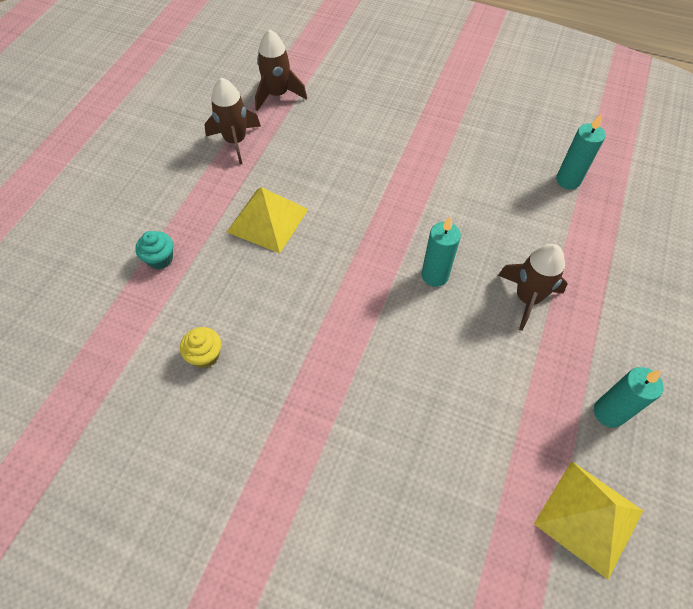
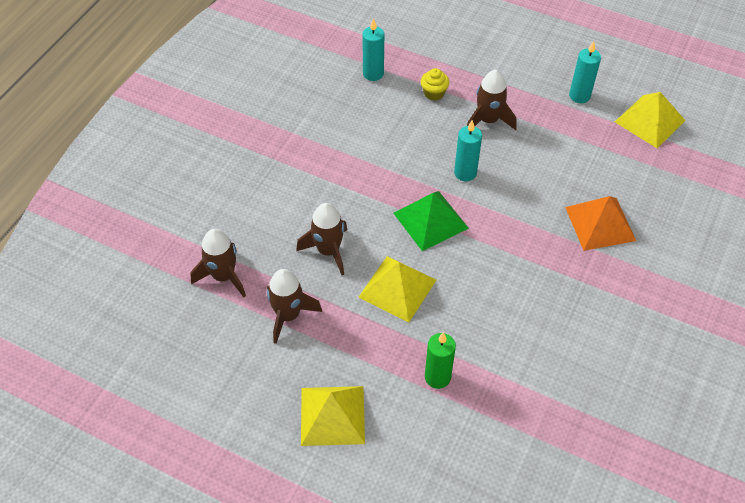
camera: 85 degrees left, 5 degrees down
turquoise cupcake [135,231,173,269] -> green candle [425,332,456,389]
yellow cupcake [180,327,221,368] -> yellow cupcake moved to [421,68,449,101]
none -> brown rocket [296,203,347,275]
none -> yellow pyramid [301,386,365,446]
none -> green pyramid [393,191,469,251]
none -> orange pyramid [565,196,636,251]

